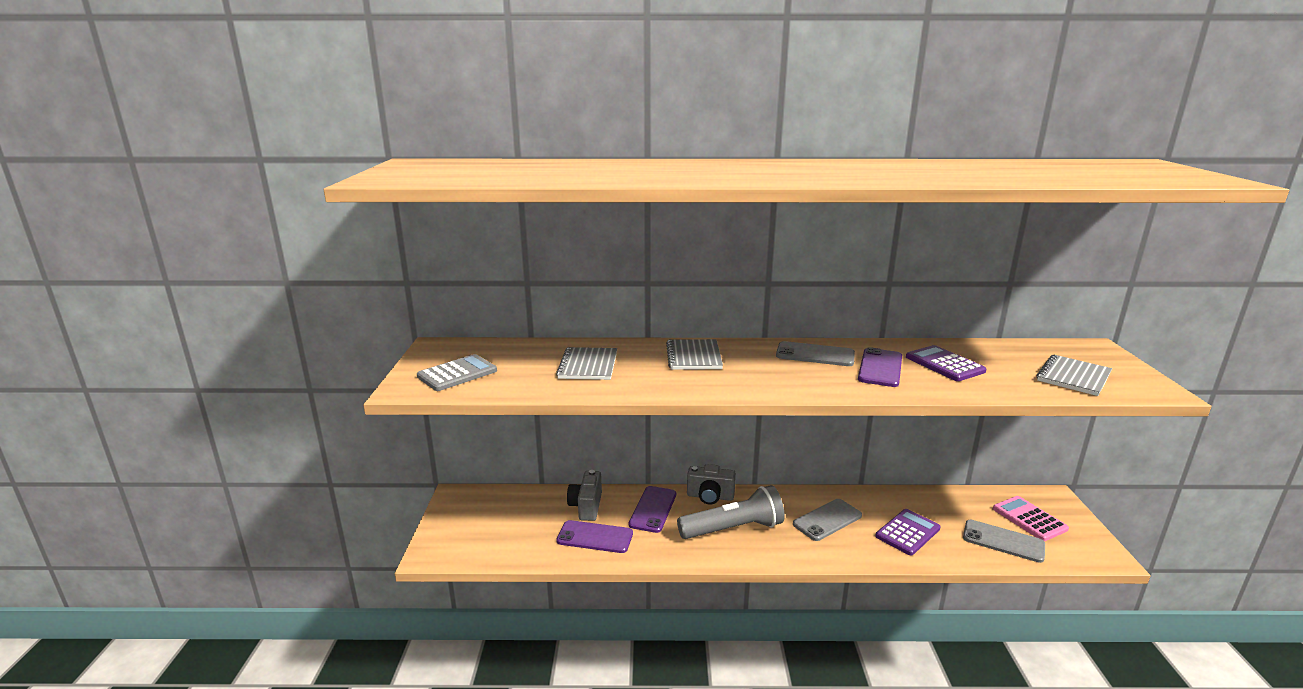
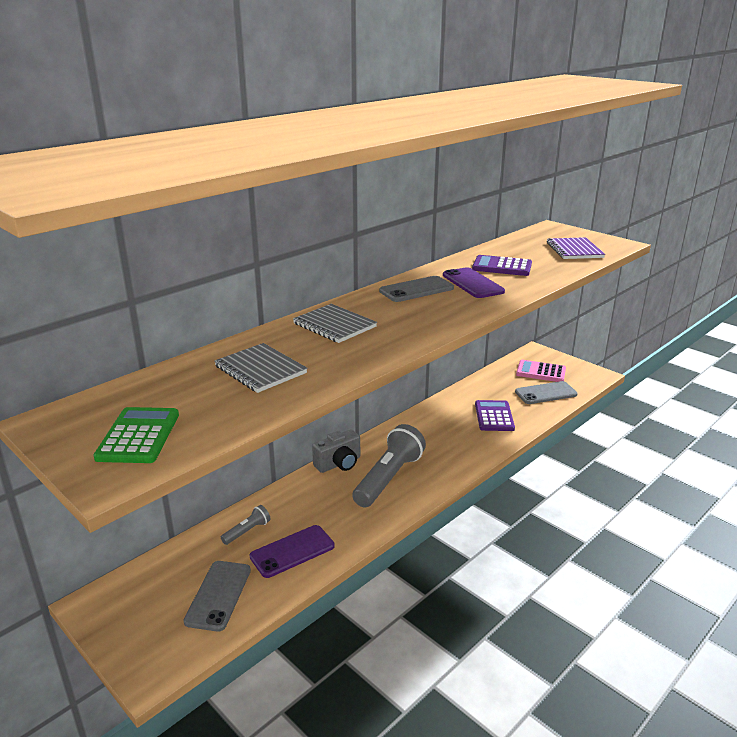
camera: 45 degrees left, 5 degrees up
grey calculator [417,354,497,391] -> green calculator [93,407,179,463]
grey camera [567,470,602,521] -> grey flashlight [221,505,270,545]
purple phone [628,486,676,533] -> none
grey phone [793,499,862,541] -> grey phone moved to [183,561,251,632]
grey notebook [1036,355,1112,396] -> purple notebook [547,237,605,259]

